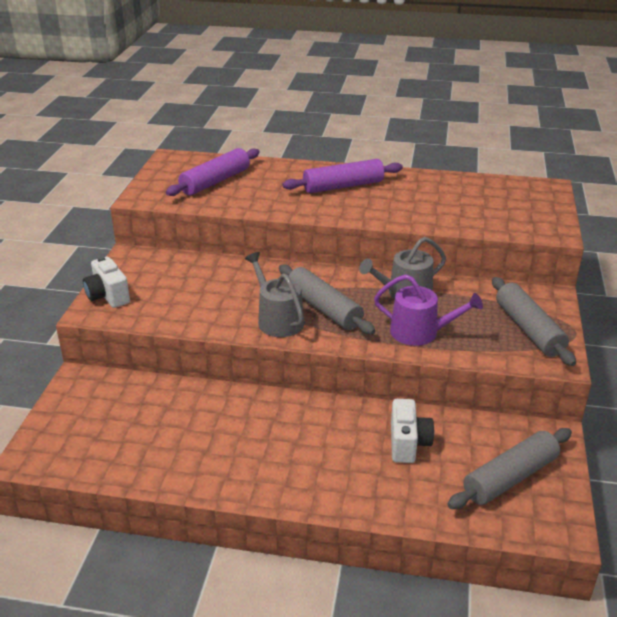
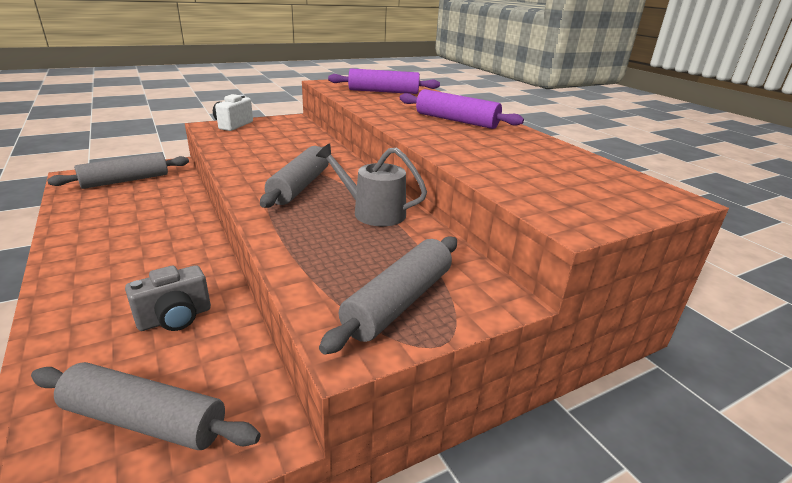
camera: 50 degrees right, 5 degrees down
grey watering can [245,252,304,337] -> none
purple watering can [374,274,483,346] -> none
white camera [391,399,434,463] -> grey camera [125,265,211,331]
none -> grey rolling pin [47,153,189,189]

